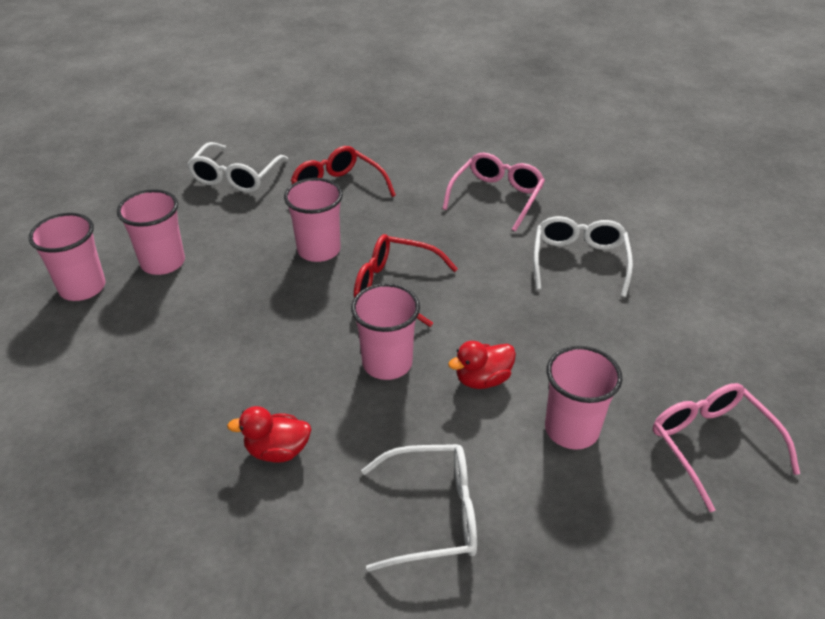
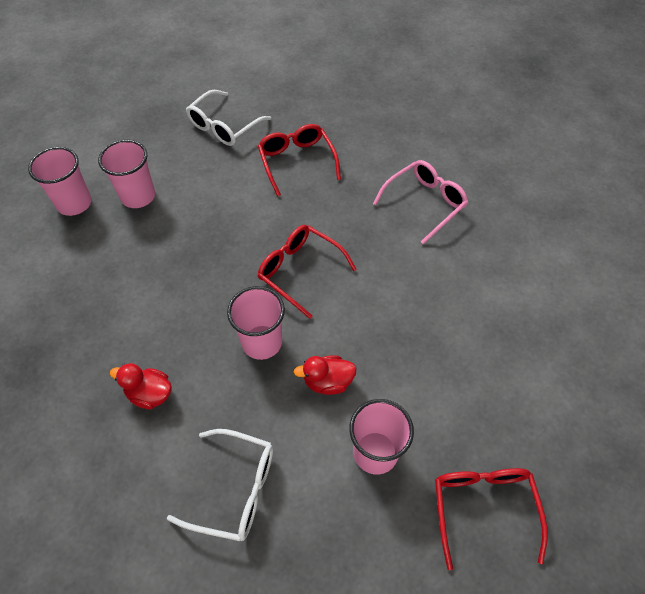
camera: 20 degrees right, 15 degrees up
pink cup [284,178,343,262] -> none
white glasses [534,216,633,297] -> none
pink glasses [653,383,800,512] -> red glasses [435,468,548,571]

